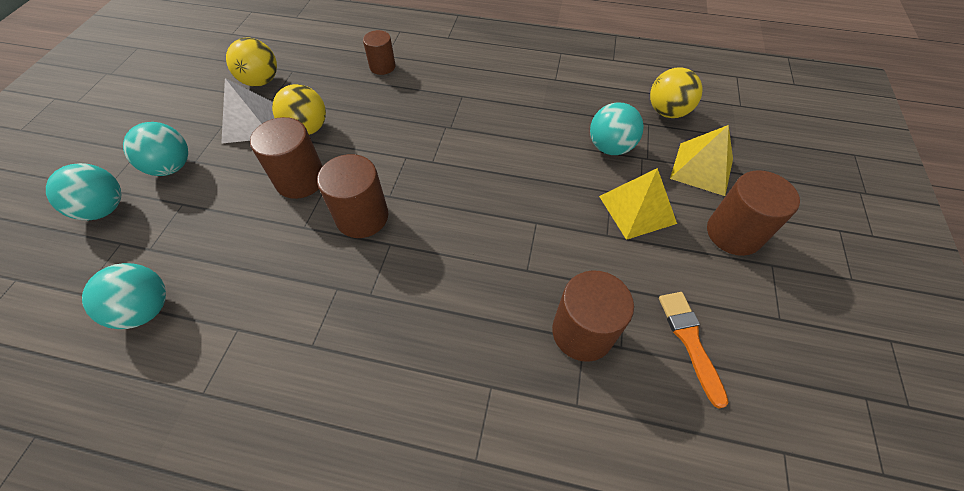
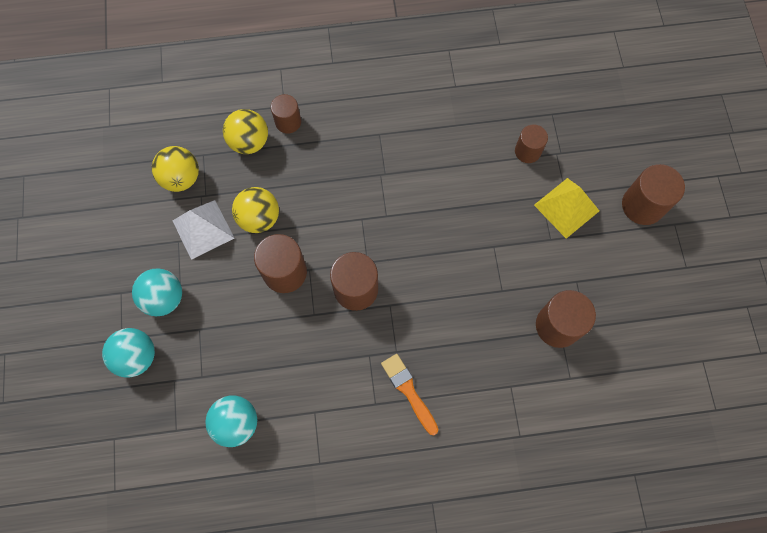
camera: 20 degrees left, 15 degrees up
turquoise ball [590,102,644,155] -> brown cylinder [515,124,548,163]
yellow ball [650,67,703,118] -> yellow ball moved to [223,109,268,154]
orange brush [659,292,728,409] -> orange brush moved to [381,354,439,435]
yellow pyramid [670,125,733,196] -> none

